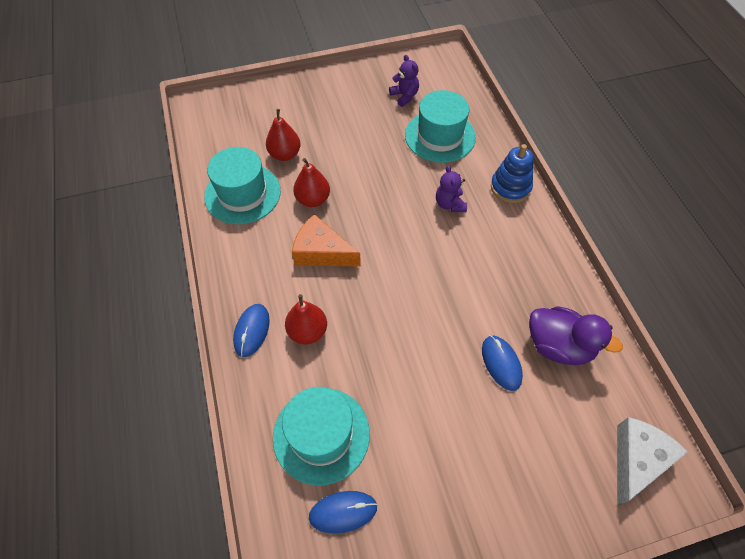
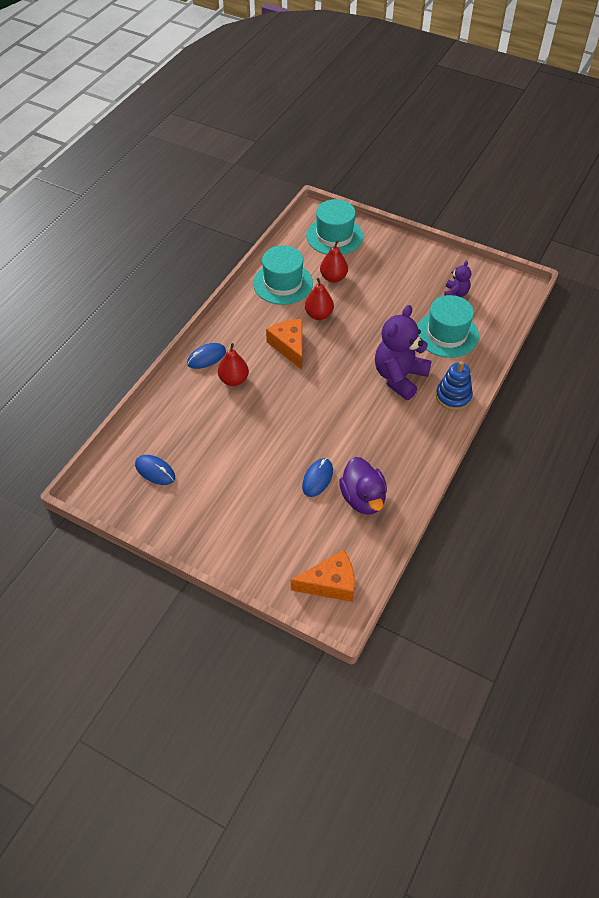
camera: 45 degrees right, 5 degrees down
turquoise hat [273,387,370,485] -> turquoise hat moved to [306,199,363,255]
purple teddy bear [436,165,467,212] -> purple teddy bear [375,305,432,400], size x2.02
white cheese [617,417,688,506] -> orange cheese [291,550,355,602]

